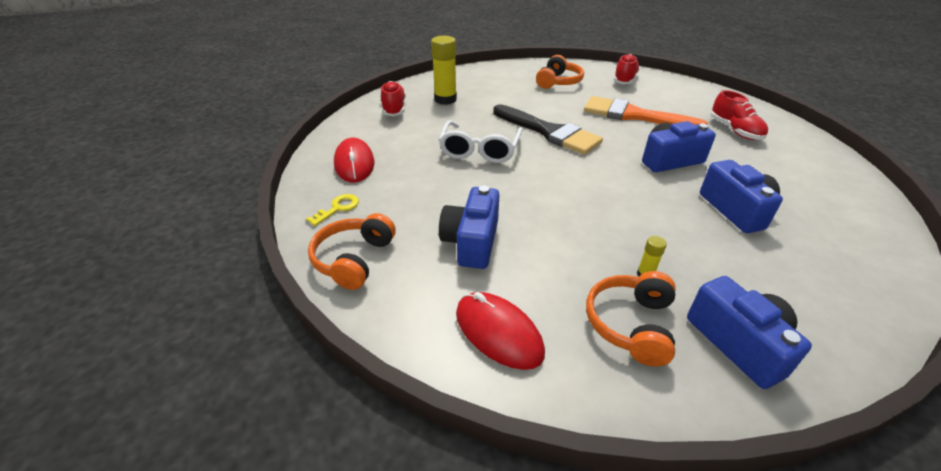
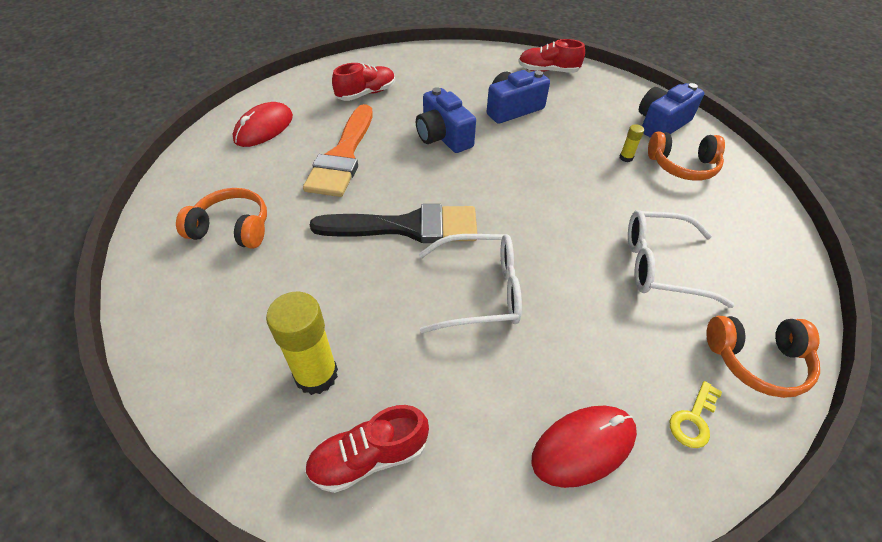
camera: 105 degrees left, 10 degrees up
yellow key [306,194,359,226] -> yellow key turned 75 degrees counterclockwise [670,381,722,448]
blue camera [439,185,499,269] -> white glasses [628,210,735,308]
red mouse [456,292,545,370] -> red mouse moved to [233,102,293,147]
black brush [493,104,603,155] -> black brush turned 60 degrees clockwise [310,204,477,243]
red shoe [614,54,640,84] -> red shoe moved to [518,39,585,73]

